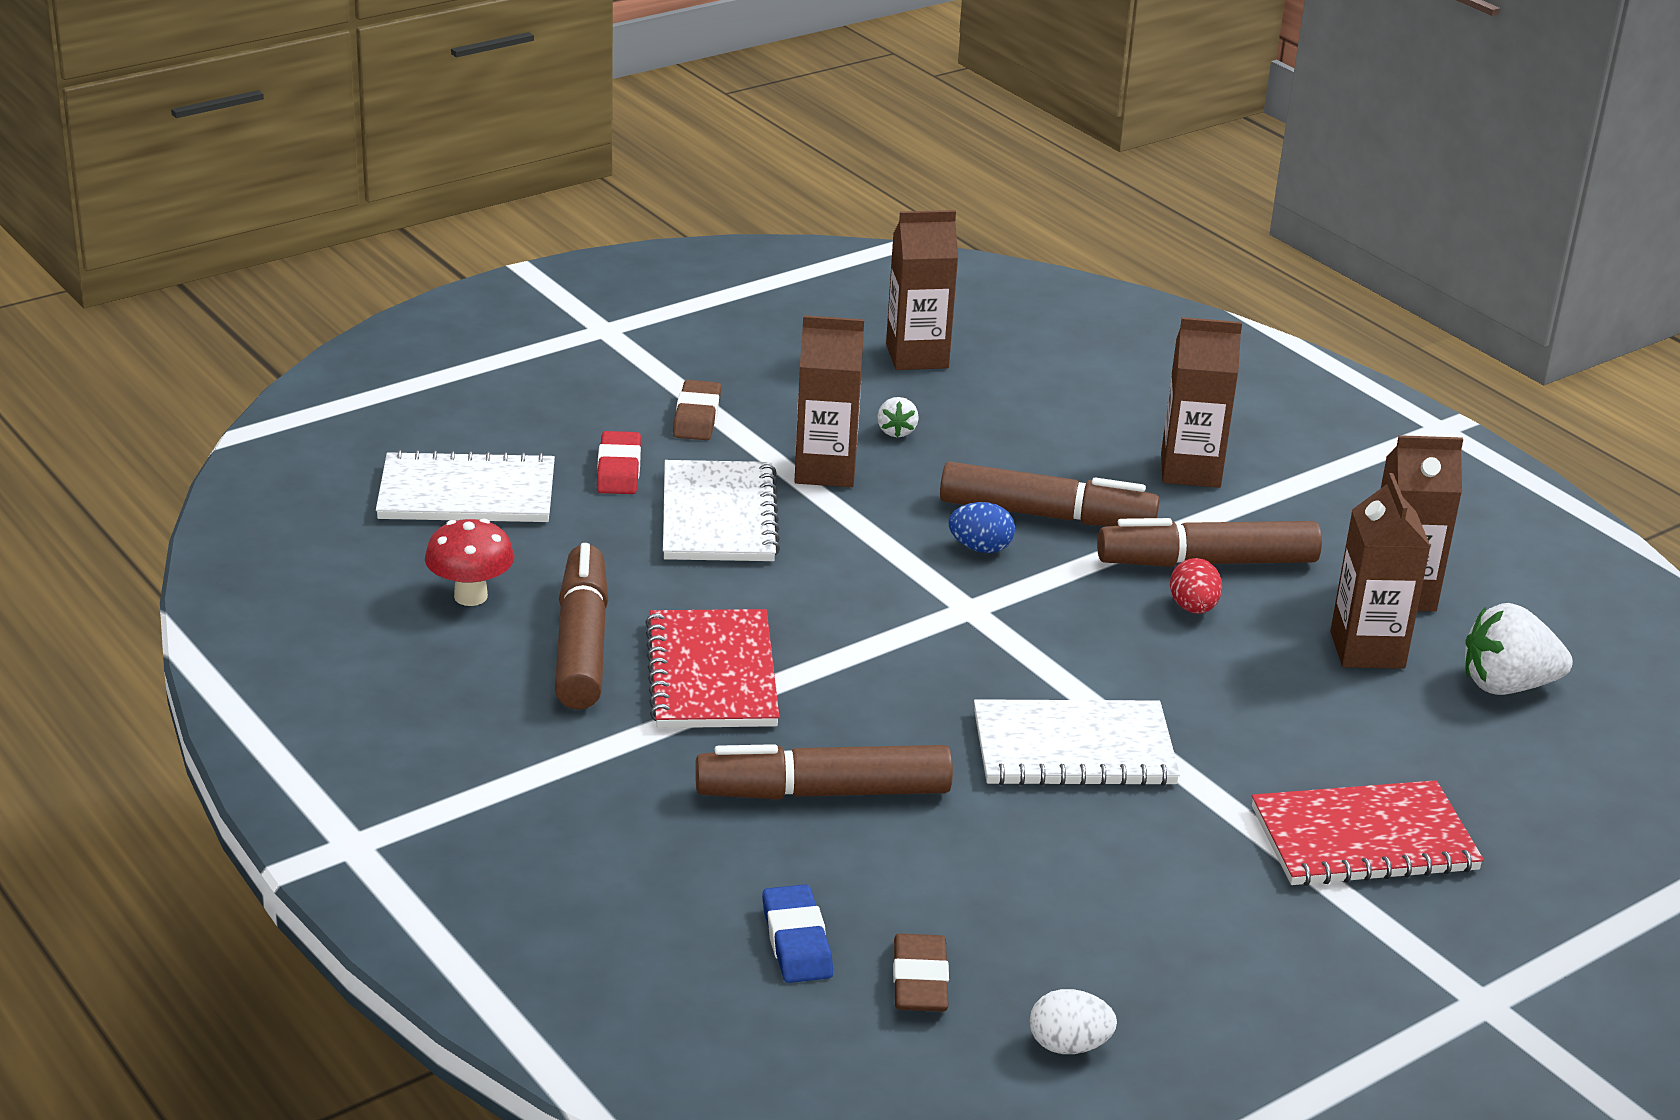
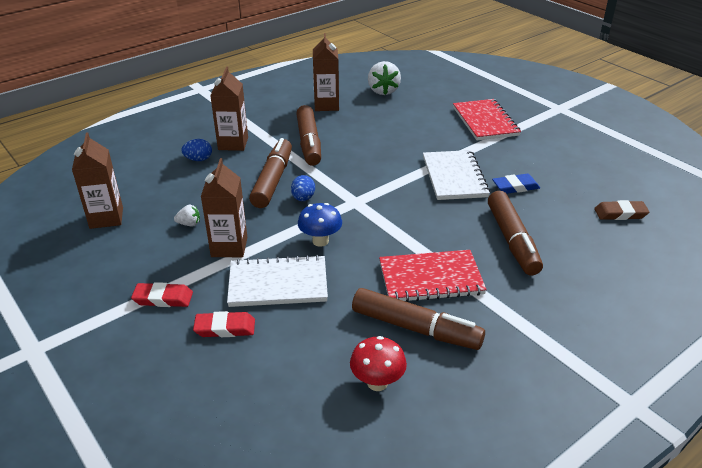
camera: 90 degrees left, 5 degrees up
white notebook [376,450,555,522] -> none
brown marker [555,543,608,710] -> brown marker turned 150 degrees counterclockwise [352,288,485,350]
brown eraser [673,380,721,440] -> red eraser [131,282,193,307]
blue eraser [762,884,833,983] -> blue eraser moved to [492,174,540,194]
white egg [1030,989,1117,1054] -> none
red egg [1170,558,1222,614] -> none
brown carton [1330,473,1431,669] -> none
none -> blue egg [181,139,212,161]
none -> blue mushroom [298,203,342,247]

